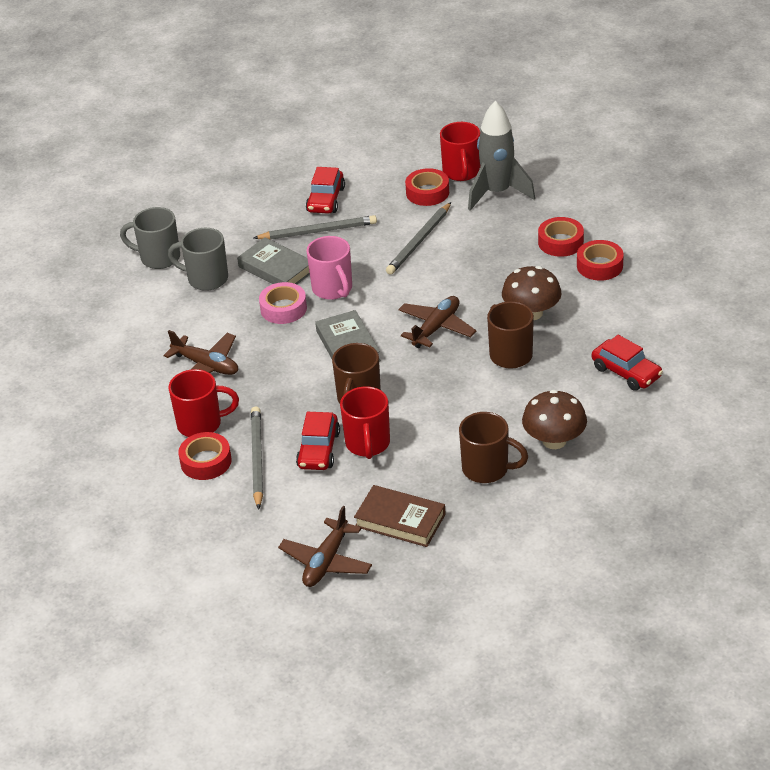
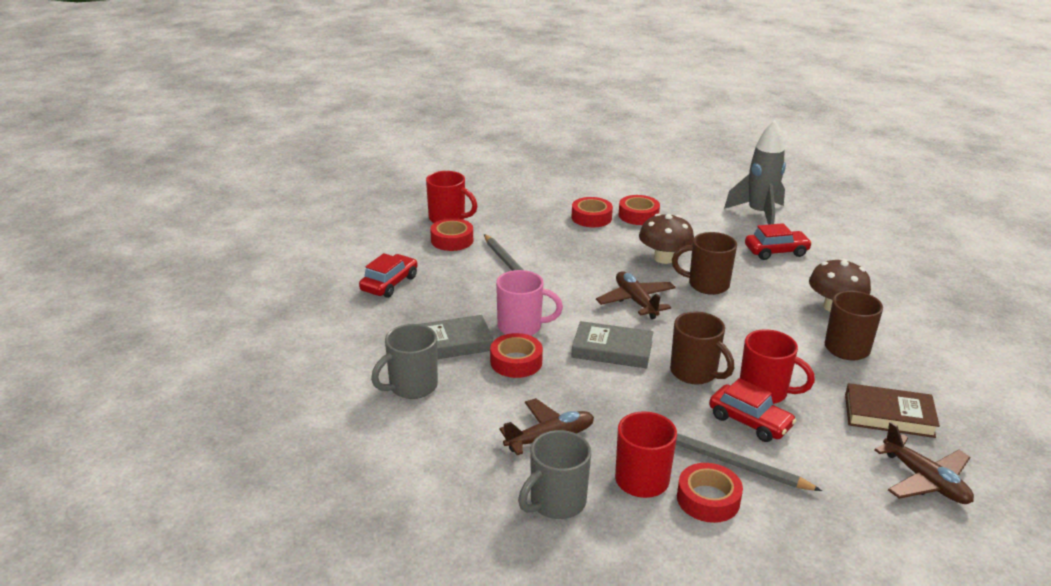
camera: 60 degrees left, 10 degrees down
grey mug [120,207,180,269] -> grey mug moved to [518,430,591,519]
grey pencil [254,215,377,240] -> none
pink tape [259,282,307,324] -> red tape [490,333,543,378]
red car [306,167,345,214] -> red car turned 105 degrees counterclockwise [359,253,418,298]
brown book [354,485,446,547] -> brown book turned 45 degrees clockwise [845,383,940,438]
grey rocket [468,101,535,211] -> grey rocket moved to [724,120,786,225]

